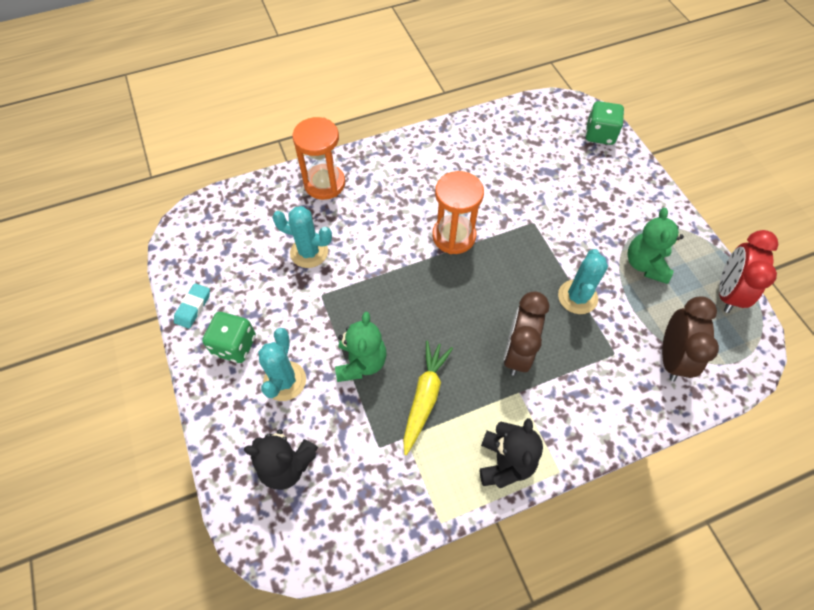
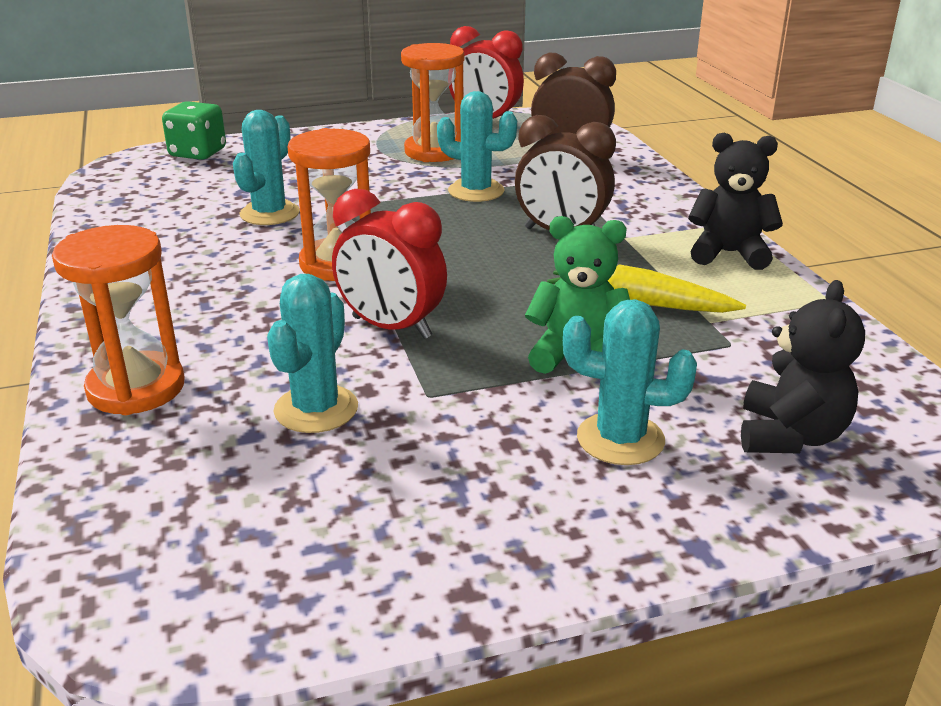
camera: 85 degrees left, 30 degrees down
turquoise eraser [174,283,210,329] -> none
green dice [202,312,256,363] -> none
green teddy bear [627,208,684,284] -> orange hourglass [401,43,464,162]
none -> turquoise cactus [233,110,300,225]
none -> red clock [332,189,447,339]

